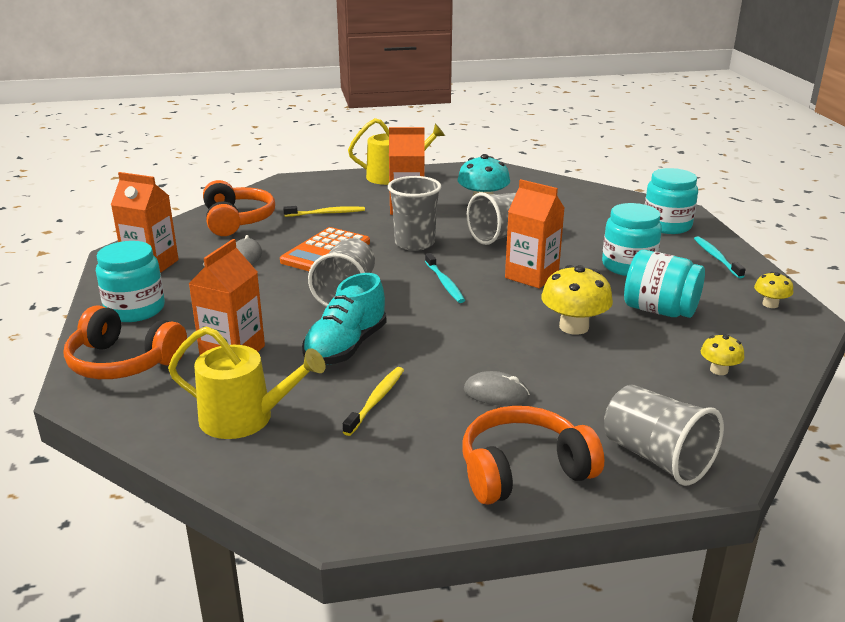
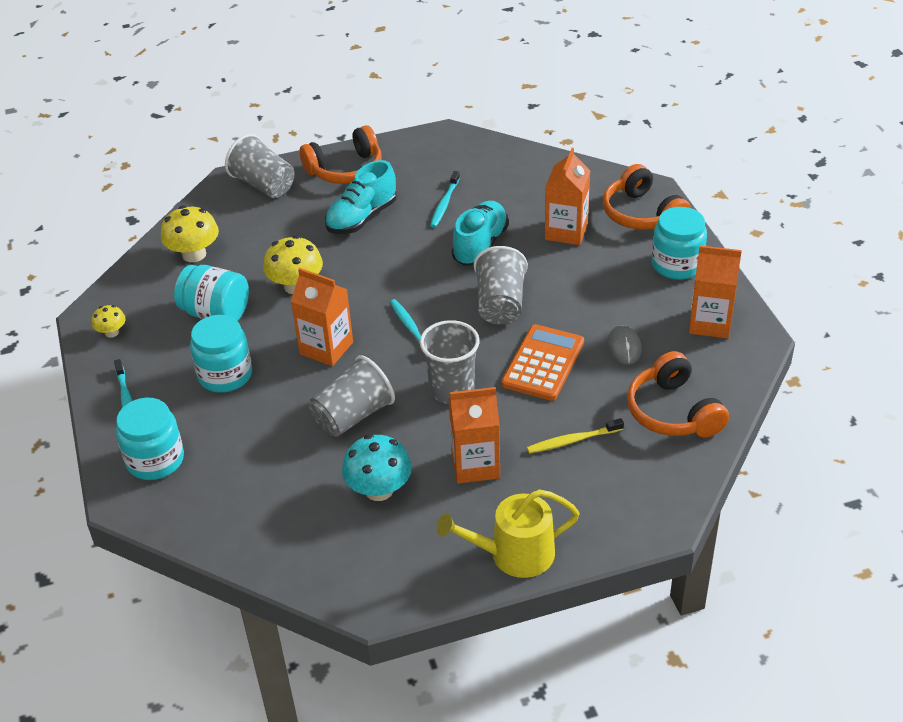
camera: 175 degrees right, 15 degrees up
orange headphones [64,305,187,379] -> orange headphones turned 135 degrees counterclockwise [603,164,691,230]
yellow watering can [168,326,326,439] -> none
yellow toothbrush [343,367,404,436] -> turquoise toothbrush [430,171,460,228]
grey mouse [464,371,530,406] -> turquoise shoe [325,160,397,234]
yellow mushroom [701,334,744,375] -> yellow mushroom [161,206,219,262], size x1.82

